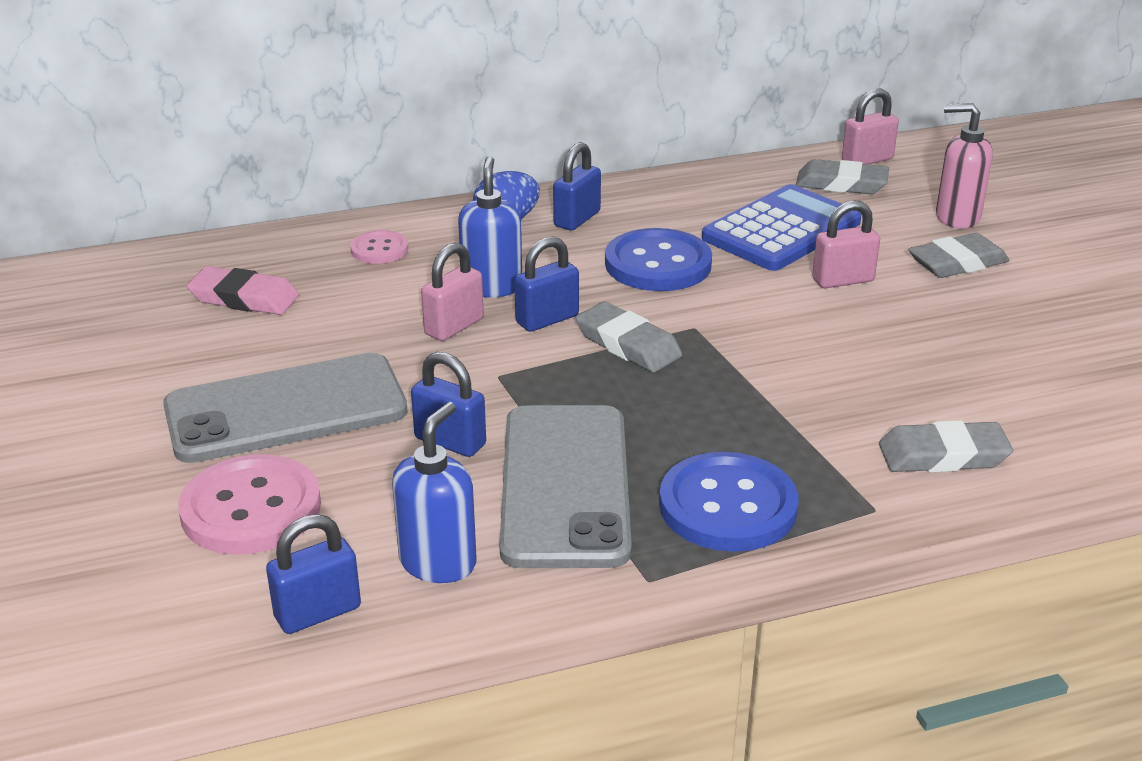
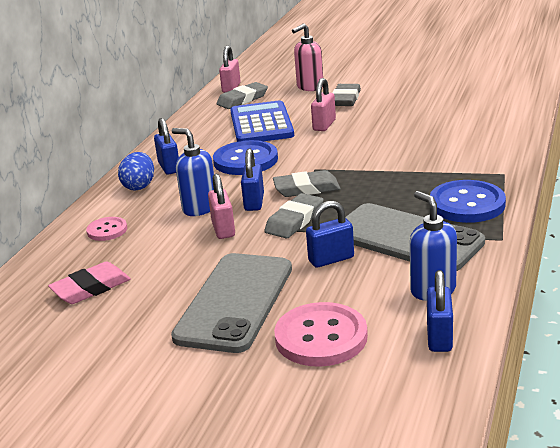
camera: 50 degrees left, 5 degrees down
grey eraser [879,420,1013,472] -> grey eraser moved to [264,193,324,239]

